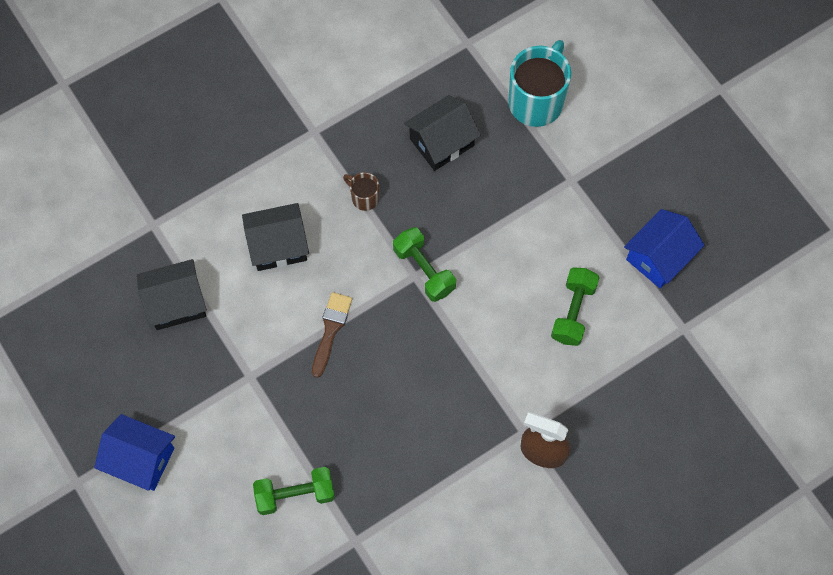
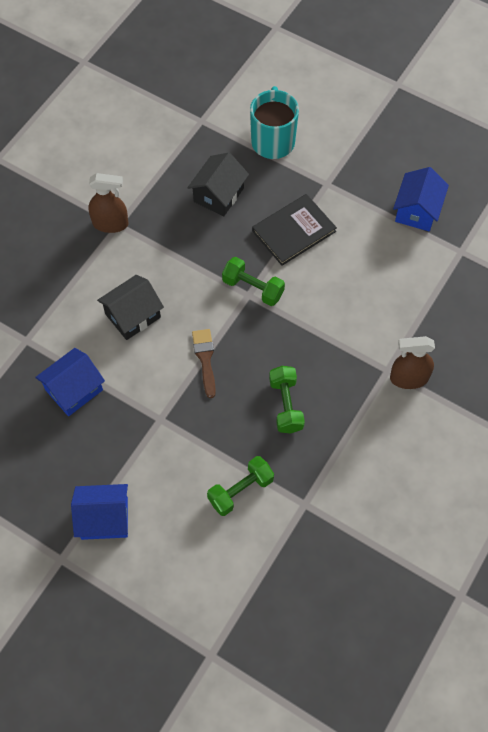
camera: 25 degrees left, 5 degrees down
black house [137,259,207,330] -> blue house [35,348,105,416]
brown mug [343,172,379,211] -> none
green dumbbell [551,267,600,346] -> green dumbbell moved to [269,366,305,433]
none -> brown spray bottle [88,173,128,233]
none -> black book [252,194,337,266]

